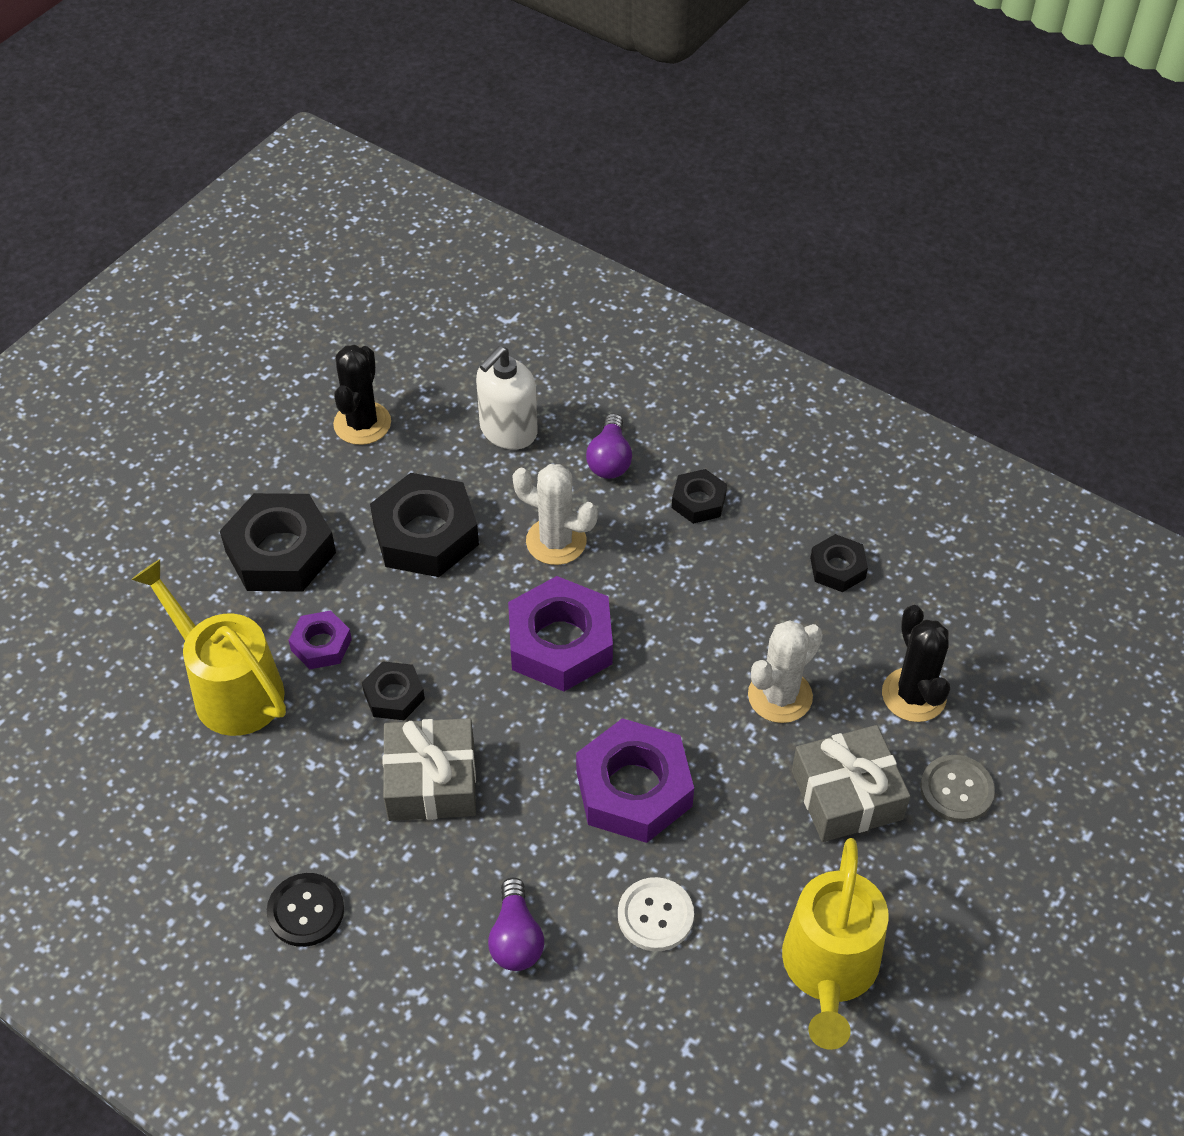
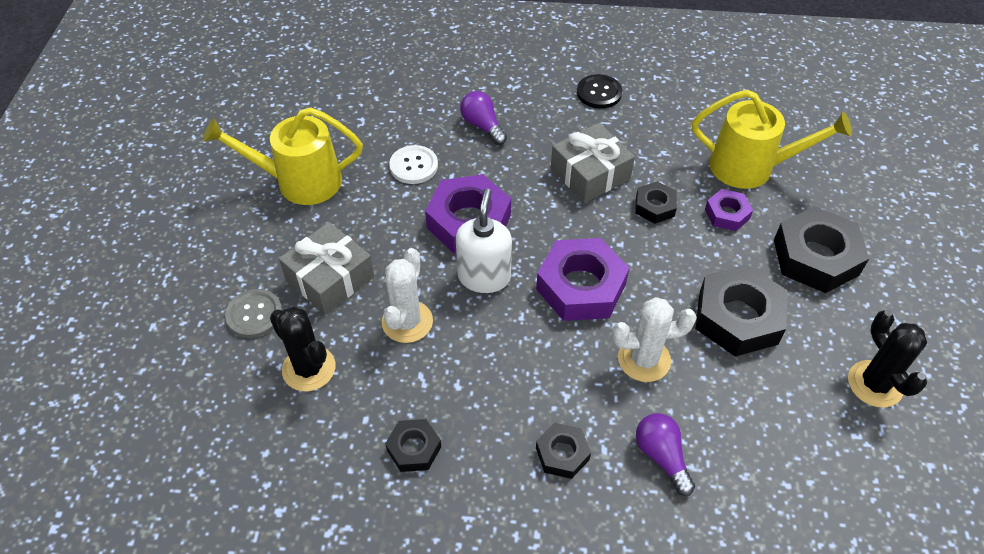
camera: 150 degrees right, 0 degrees up
white soap dispenser [476,346,538,449] -> white soap dispenser moved to [456,188,512,293]
yellow watering can [782,838,888,1050] -> yellow watering can turned 75 degrees counterclockwise [203,107,363,205]

